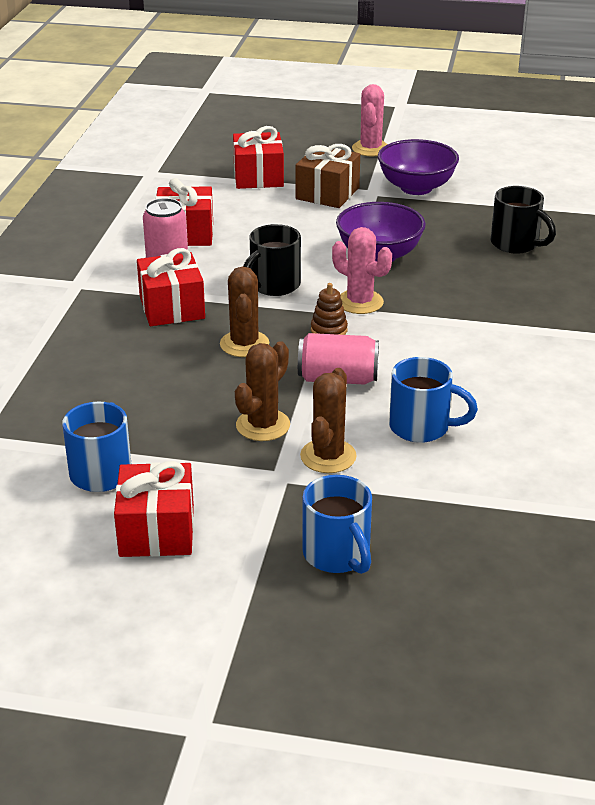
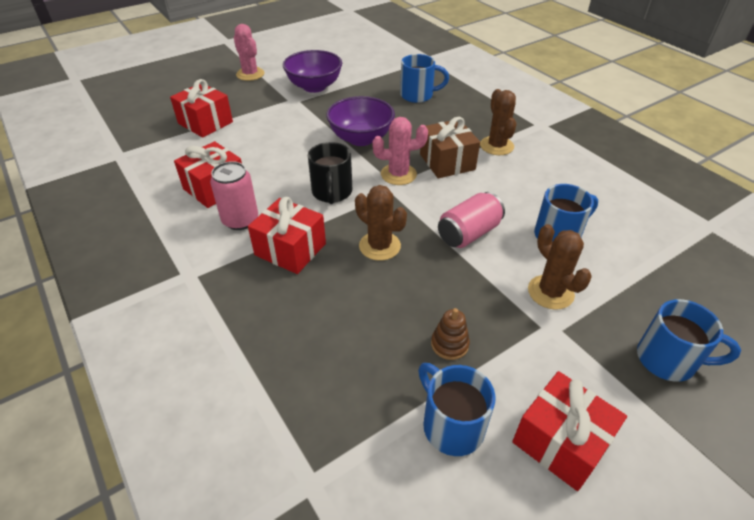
camera: 45 degrees left, 10 degrees up
brown cactus [235,341,290,441] -> brown cactus moved to [480,89,516,155]
brown gift [296,144,360,208] -> brown gift moved to [420,117,480,178]
brown stacking toy [311,283,348,335] -> brown stacking toy moved to [431,308,470,360]
black mug [491,186,556,254] -> blue mug [400,54,449,103]

